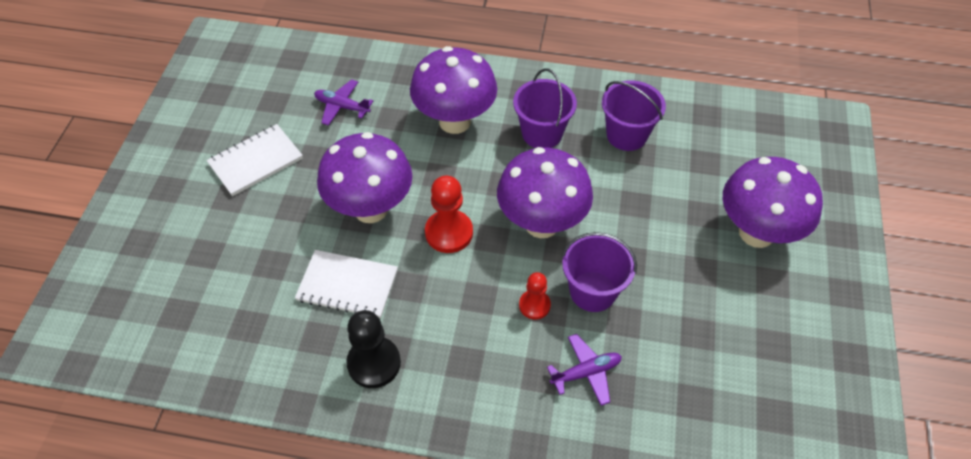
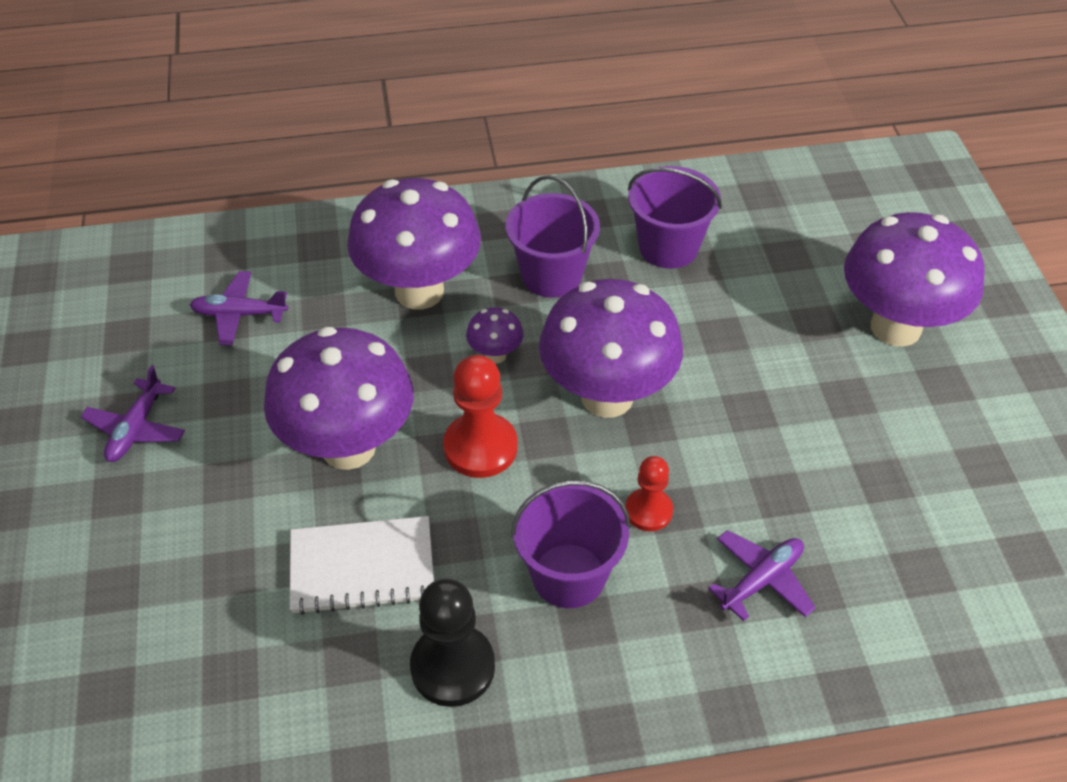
camera: 20 degrees left, 5 degrees down
white notebook [206,124,303,196] -> purple plane [81,365,185,462]
purple bucket [562,232,637,312] -> purple bucket moved to [511,480,631,608]
none -> purple mushroom [466,307,524,364]

